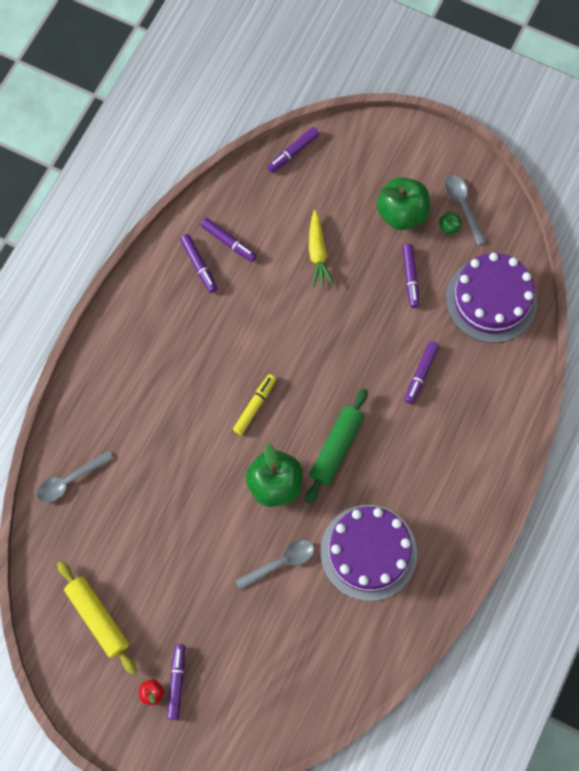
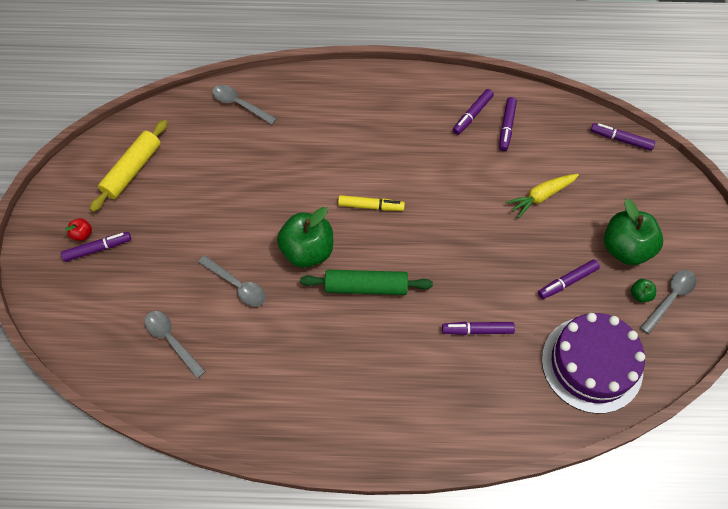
camera: 65 degrees right, 10 degrees down
purple cake [320,505,417,601] -> none
none -> grey spoon [144,311,206,379]

